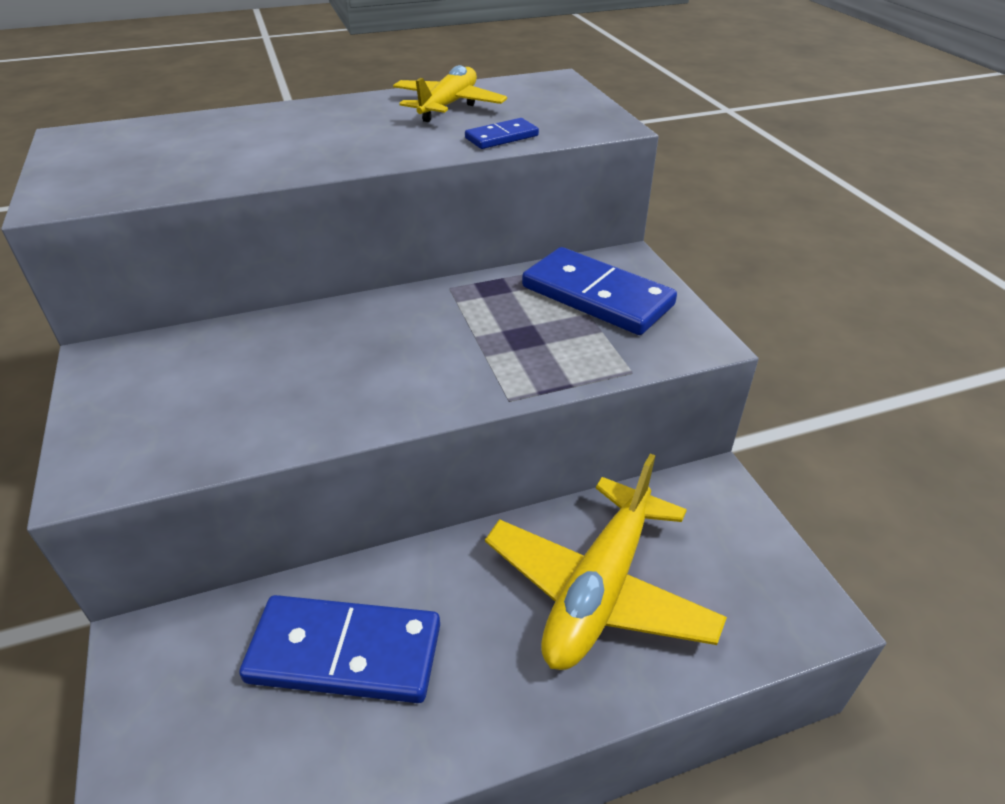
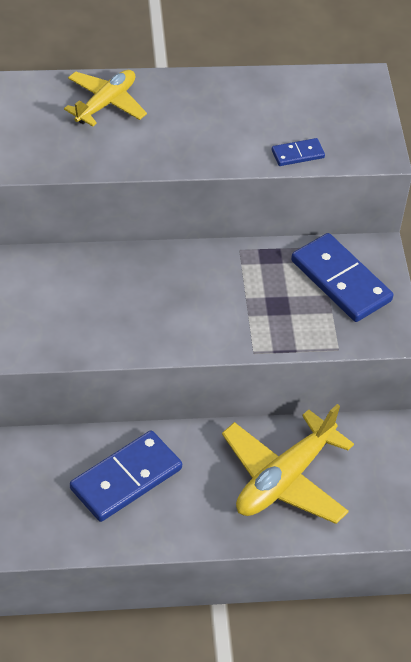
camera: 10 degrees right, 10 degrees up
blue domino [239,595,440,703] -> blue domino turned 60 degrees counterclockwise [70,431,182,522]
yellow plane [393,65,507,122] -> yellow plane moved to [64,70,147,126]

